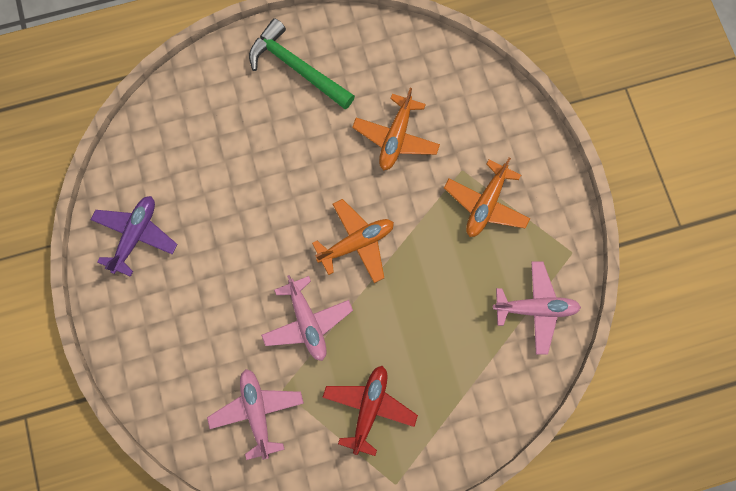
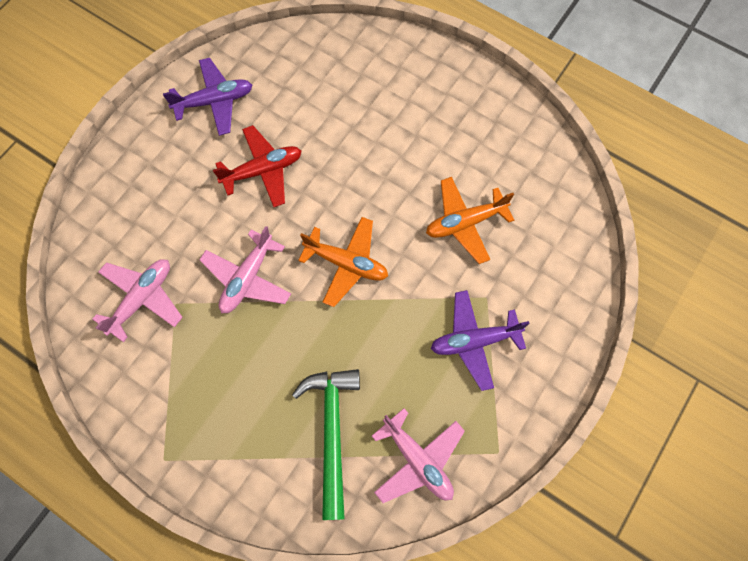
camera: 50 degrees right, 5 degrees down
green hammer [249,18,355,110] -> green hammer moved to [292,369,360,520]
red plane [322,366,418,456] -> red plane moved to [213,125,301,207]
orange plane [444,157,530,237] -> purple plane [431,290,530,391]

